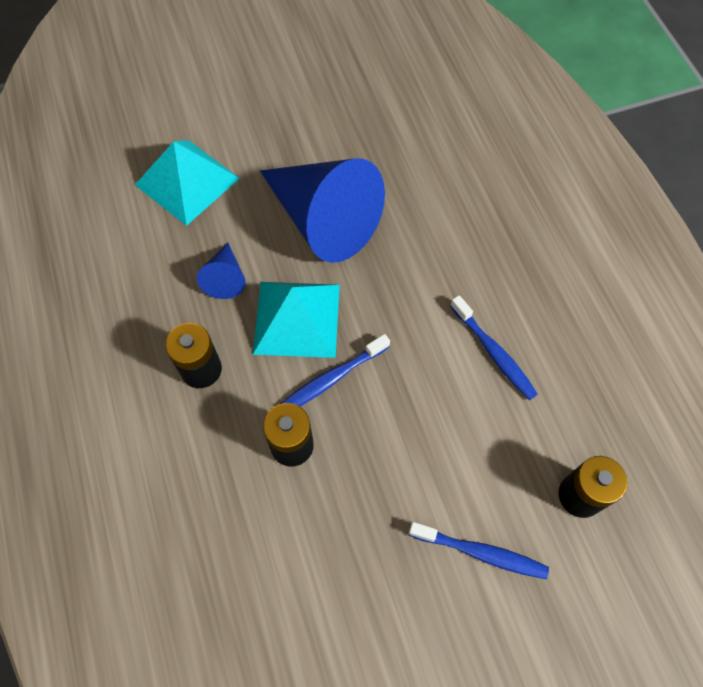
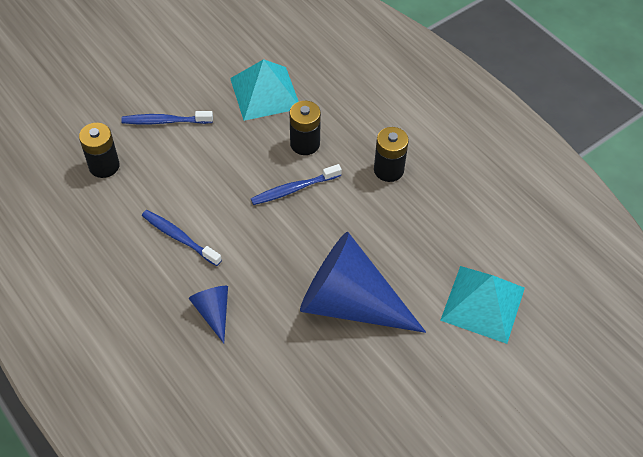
camera: 160 degrees right, 10 degrees down
blue cone [197,243,246,299] -> blue cone moved to [189,286,228,343]
turquoise pyramid [253,282,340,358] -> turquoise pyramid moved to [230,59,299,121]
blue toothbrush [281,334,390,406] -> blue toothbrush turned 150 degrees counterclockwise [251,164,342,205]

